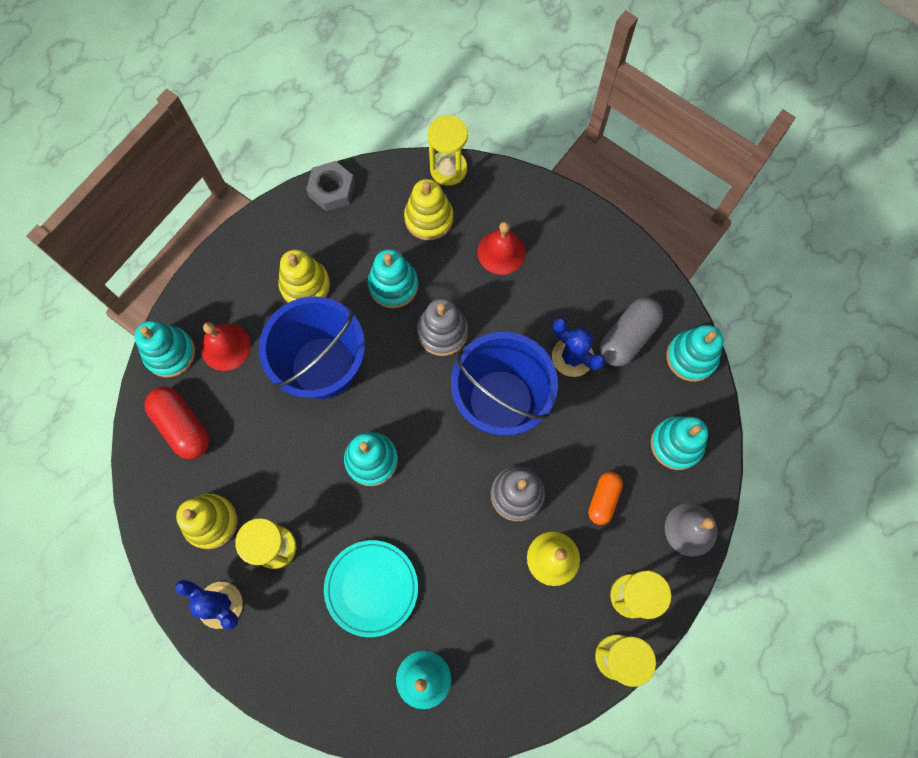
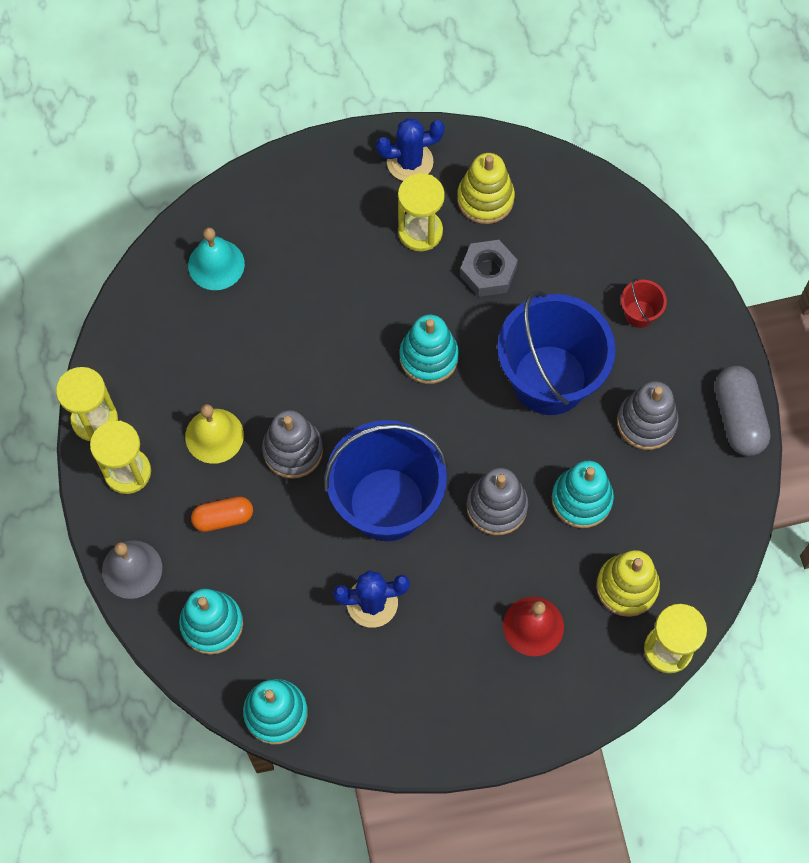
camera: 130 degrees right, 5 degrees down
turquoise stacking toy [134,321,195,378] -> none
red capsule [144,387,210,459] -> none
red bell [201,322,251,371] -> red bucket [621,279,667,328]
yellow stacking toy [278,249,330,303] -> grey stacking toy [617,381,678,450]
grey nut [306,161,355,211] -> grey nut moved to [460,240,518,297]
turquoise plate [324,540,418,637] -> none
orange capsule [588,472,623,525] -> orange capsule turned 75 degrees counterclockwise [191,496,253,532]
grey capsule [600,298,663,366] -> grey capsule moved to [715,366,771,456]

